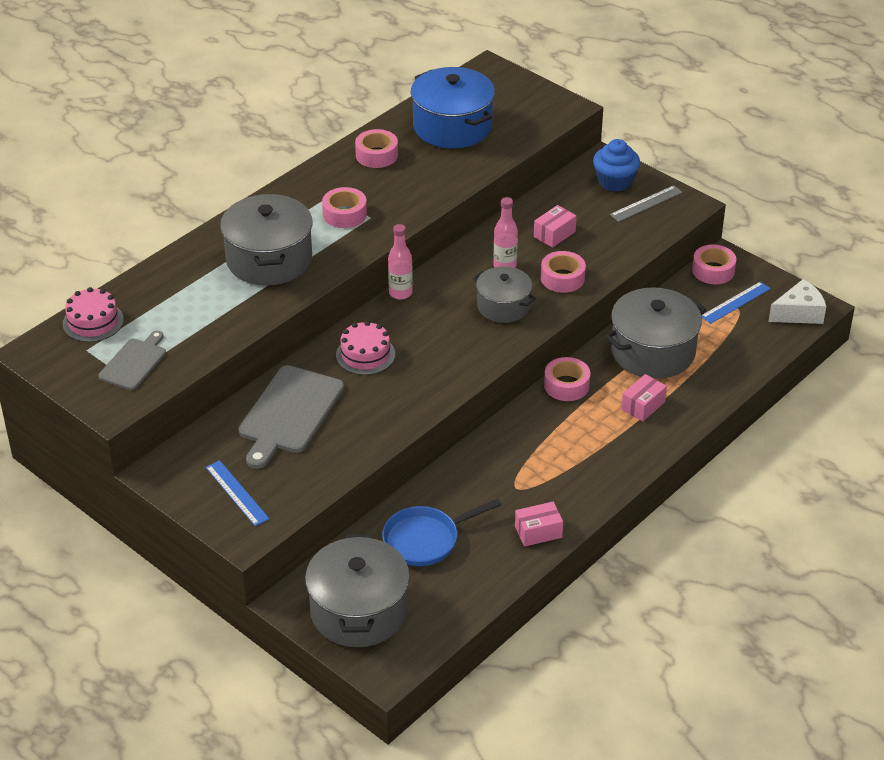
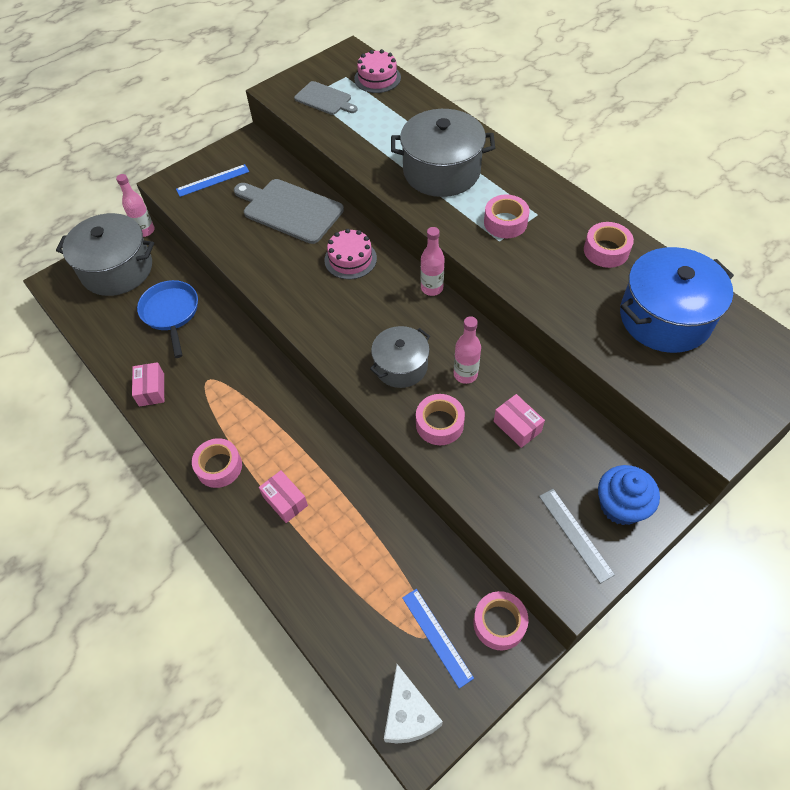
camera: 100 degrees right, 15 degrees up
pink tape [544,357,590,401] -> pink tape moved to [192,438,242,488]
grey pot [605,287,706,379] -> none
none -> pink bottle [116,174,155,237]

